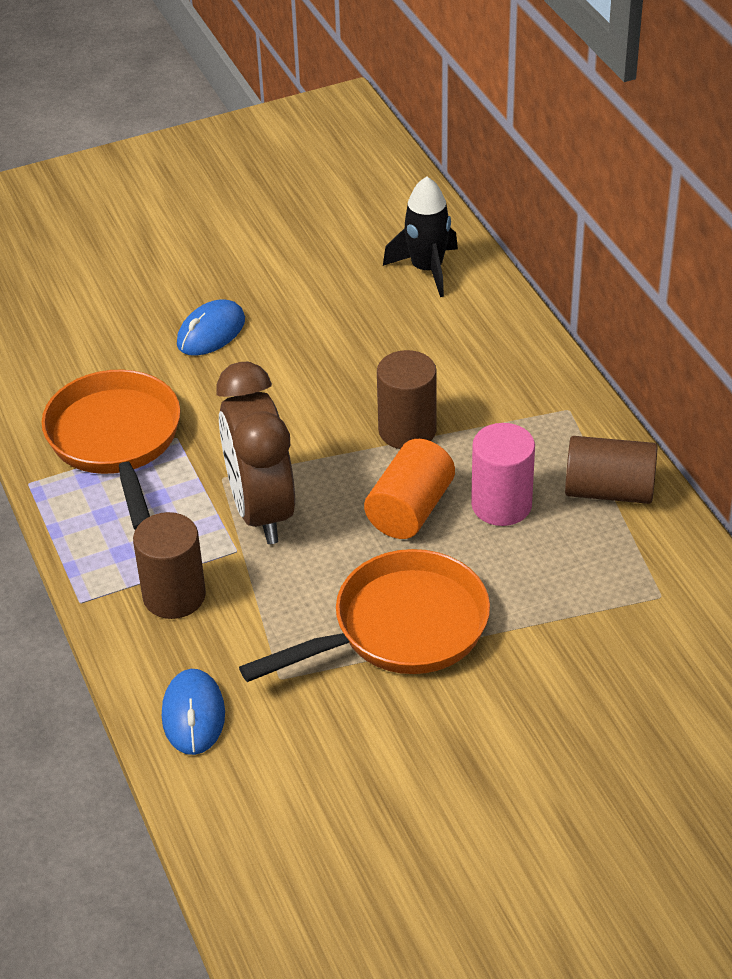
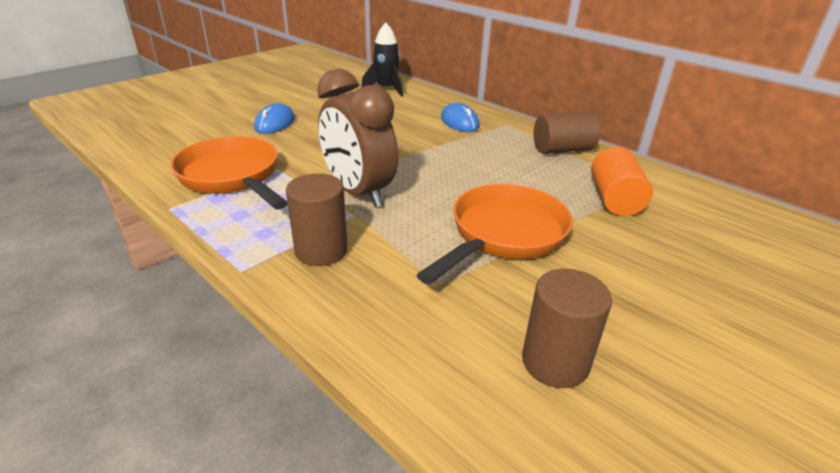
camera: 25 degrees left, 10 degrees down
blue mouse [162,669,225,755] -> blue mouse moved to [441,103,480,132]
orange cylinder [364,439,455,539] -> orange cylinder moved to [591,147,653,216]
brown cylinder [377,350,437,449] -> brown cylinder moved to [522,269,612,388]
pink cylinder [471,423,535,526] -> none

